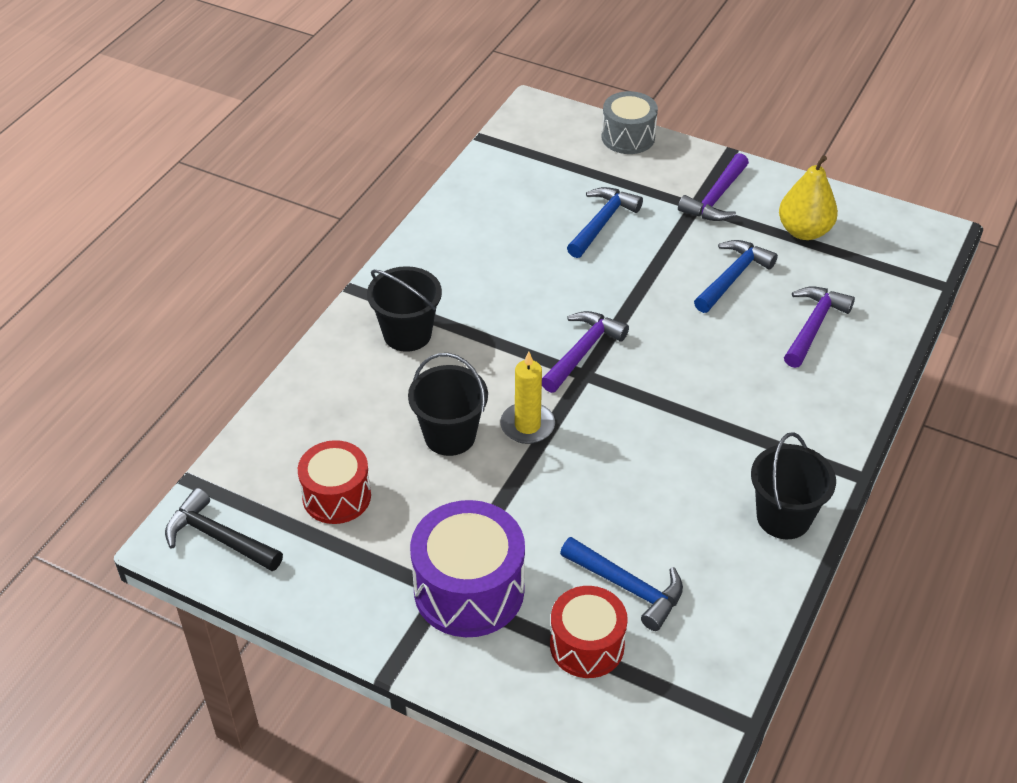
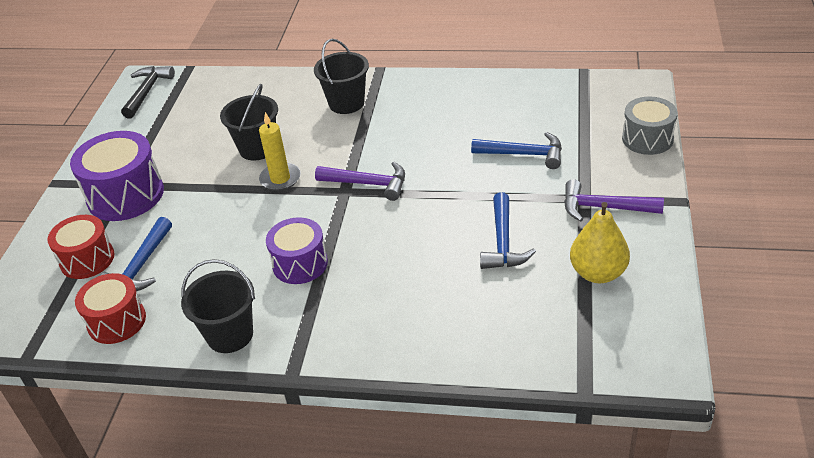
camera: 75 degrees right, 5 degrees down
red drum [298,440,371,524] -> red drum moved to [75,273,146,344]
blue hammer [694,240,778,313] -> blue hammer turned 75 degrees clockwise [480,192,536,269]
purple hammer [784,286,855,368] -> none
none -> purple drum [266,217,328,284]

